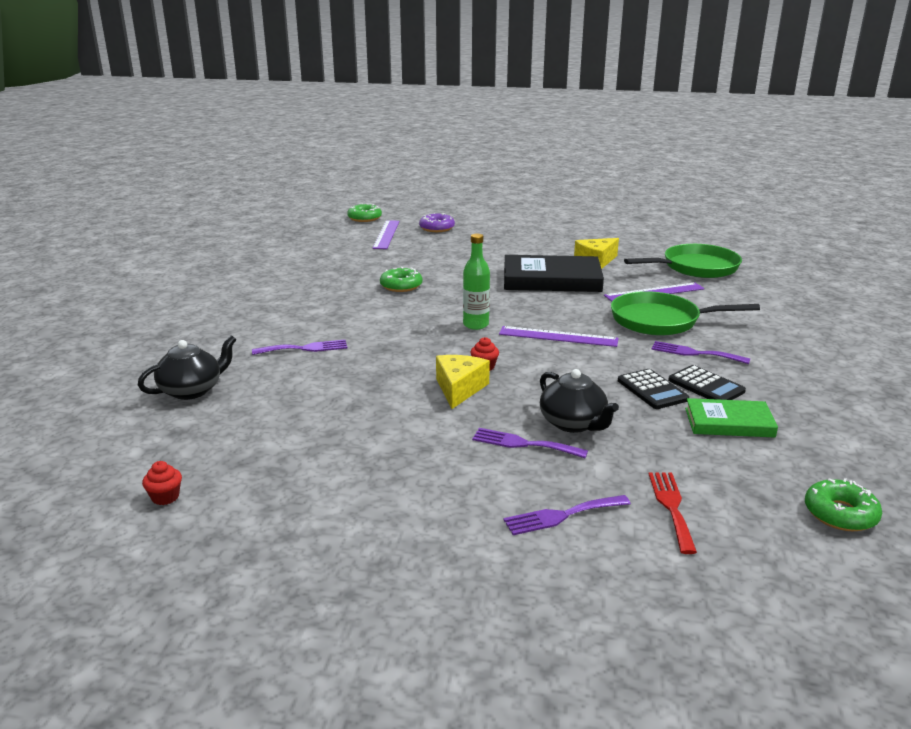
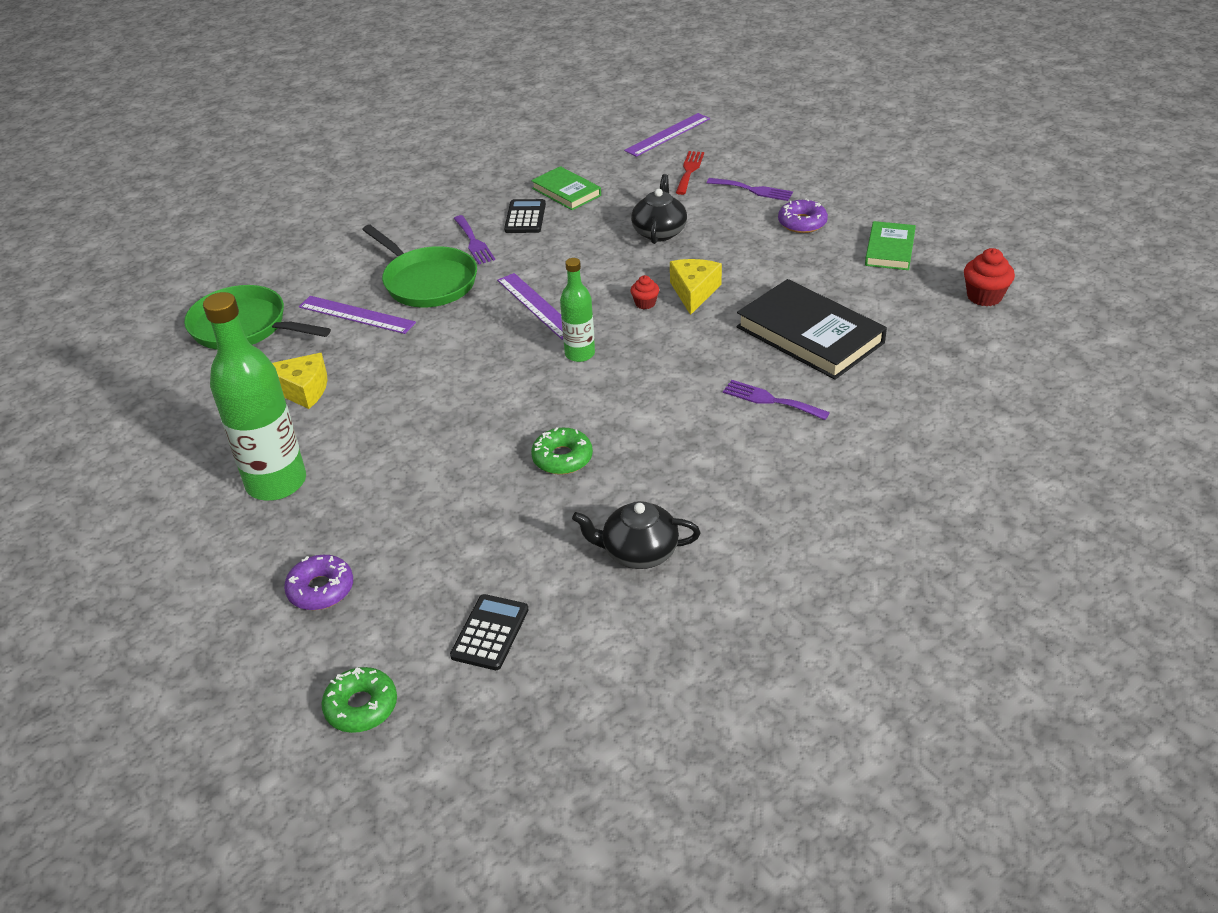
camera: 135 degrees left, 15 degrees up
black teapot [138,335,236,400] -> black teapot moved to [572,501,700,569]
red cupcake [142,461,182,505] -> red cupcake [964,248,1015,307], size x1.67
purple ruler [372,220,400,249] -> purple ruler moved to [624,113,710,157]
yellow cheese [436,355,490,409] -> yellow cheese turned 135 degrees clockwise [670,259,722,315]
purple fork [472,428,588,458] -> none
black book [504,255,604,292] -> black book moved to [737,279,887,380]
black calculator [618,369,689,409] -> black calculator moved to [450,594,529,670]
red fork [649,472,697,554] -> red fork turned 150 degrees clockwise [676,151,704,195]
green donut [805,478,882,531] -> none
none -> green bottle [203,292,306,501]
none -> purple donut [778,199,828,233]
none -> green book [865,221,916,270]

